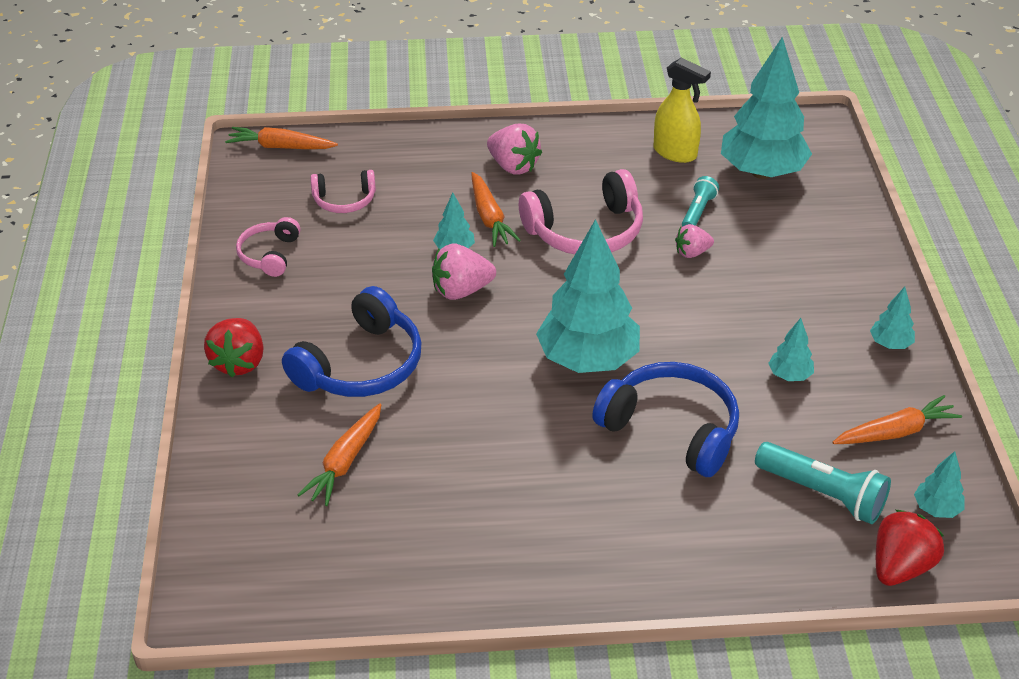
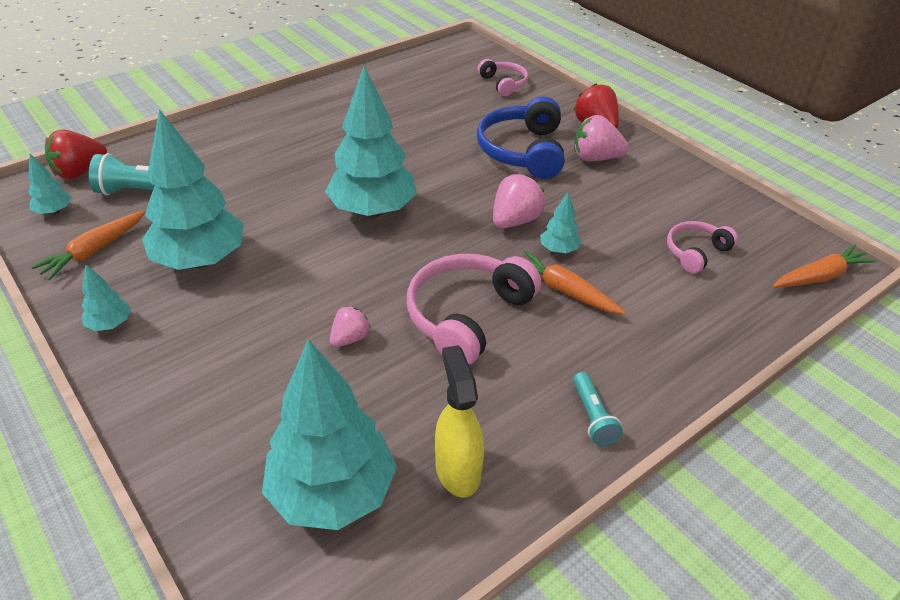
camera: 145 degrees right, 0 degrees up
pink headphones [236,217,300,277] -> pink headphones moved to [478,59,528,96]
orange carrot [297,403,381,506] -> none
pink strawberry [487,124,542,174] -> pink strawberry moved to [574,115,628,162]
blue headphones [592,362,739,477] -> none
yellow spray bottle [653,58,711,163] -> yellow spray bottle turned 75 degrees clockwise [435,345,484,498]
turquoise flashlight [682,176,719,227] -> turquoise flashlight moved to [573,372,623,446]
turquoise tree [768,318,814,381] -> turquoise tree [142,109,244,270], size x2.30
red strawberry [876,510,944,586] -> red strawberry turned 45 degrees clockwise [45,130,107,179]

